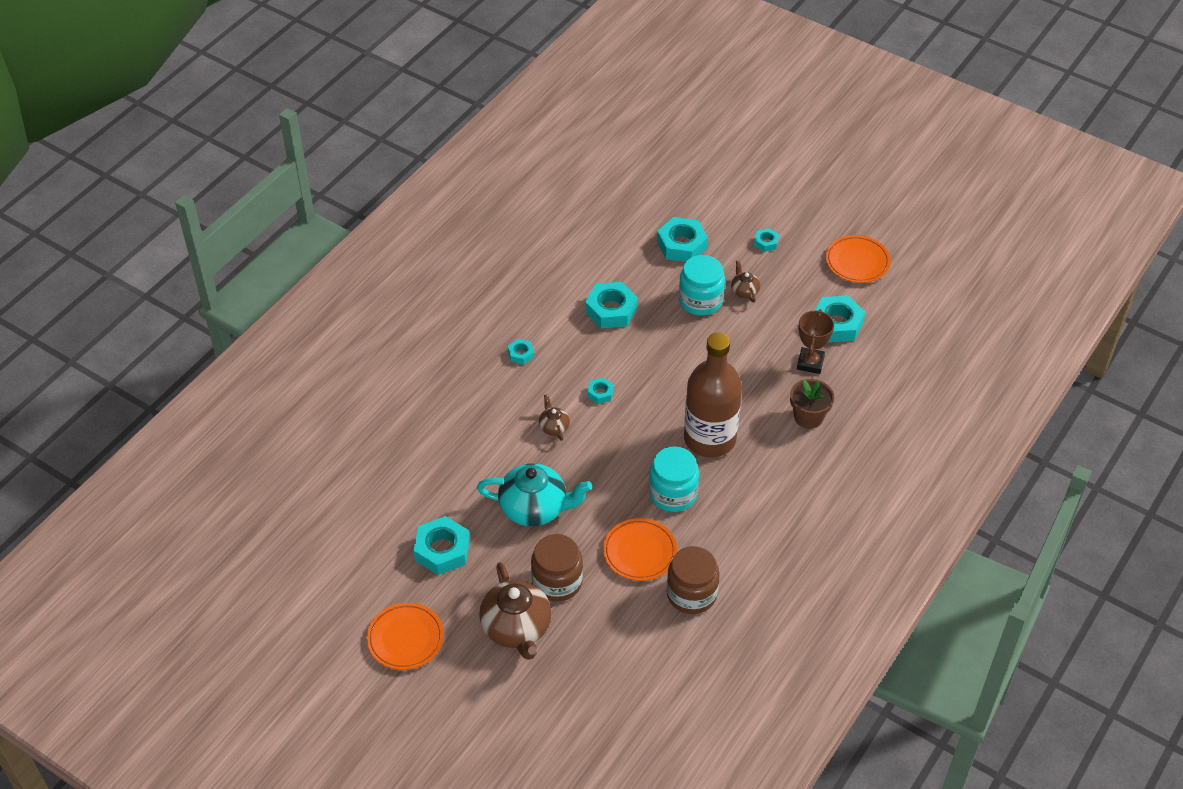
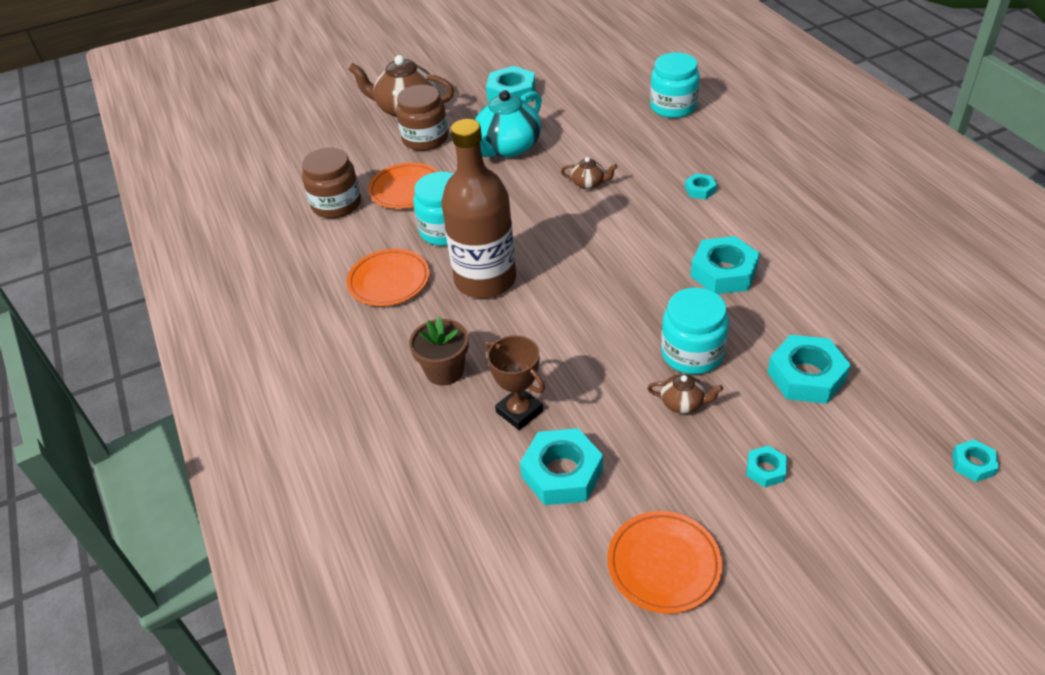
camera: 125 degrees right, 5 degrees down
orange plate [367,603,444,670] -> orange plate moved to [346,249,430,306]
turquoise nut [587,378,614,404] -> turquoise nut moved to [952,439,999,482]
none -> turquoise jar [650,53,700,118]

